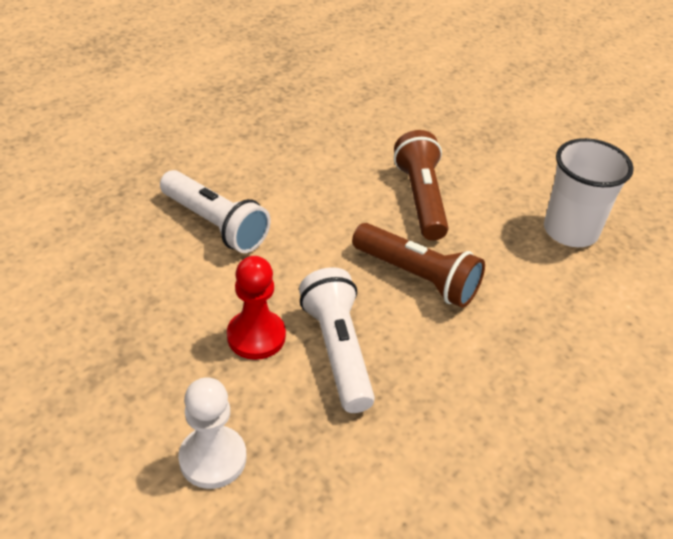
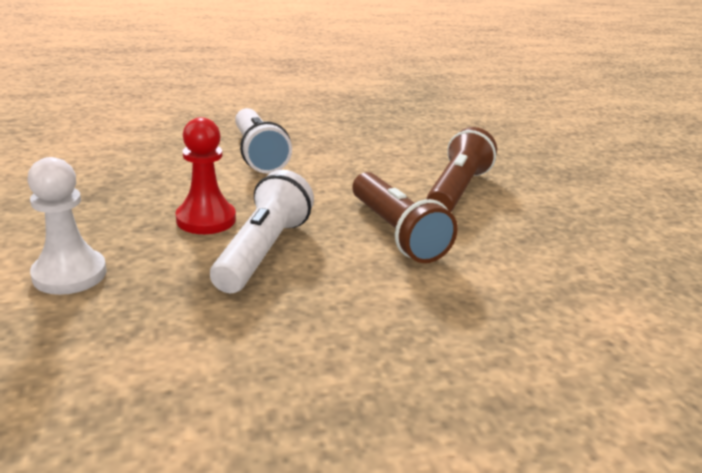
camera: 30 degrees right, 15 degrees down
white cup [544,138,634,247] -> none

